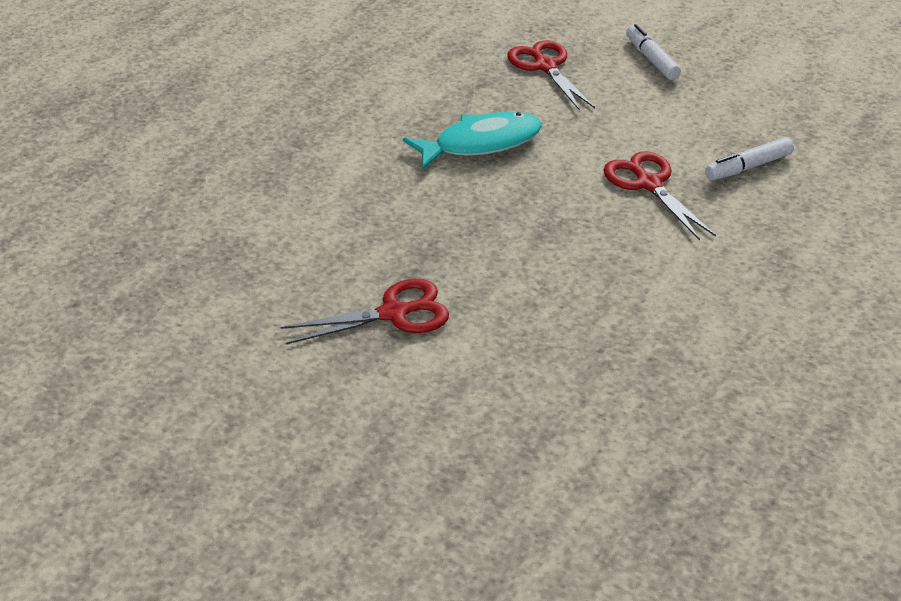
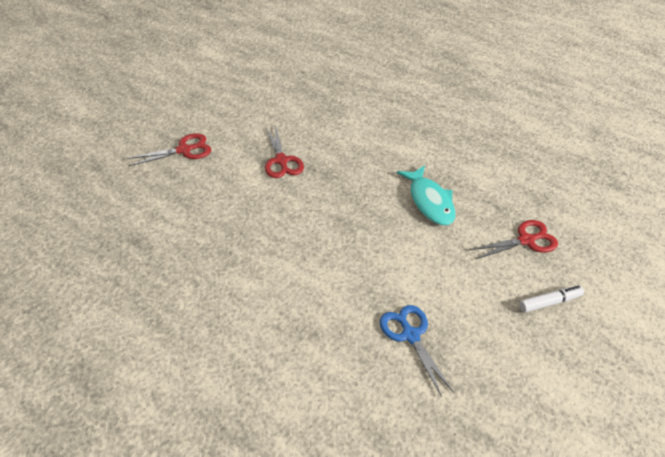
camera: 90 degrees right, 5 degrees up
red scissors [604,151,716,241] -> red scissors moved to [127,133,211,166]
white marker [705,137,794,180] -> blue scissors [380,305,454,397]

